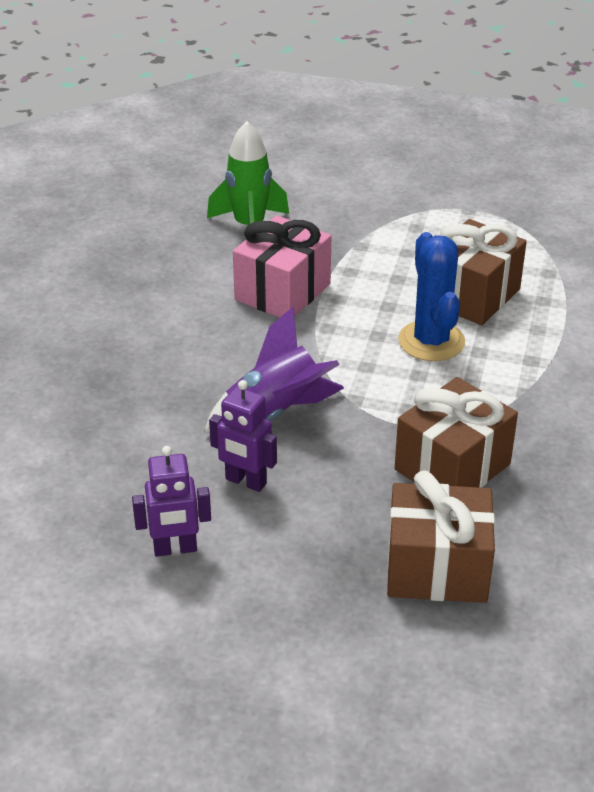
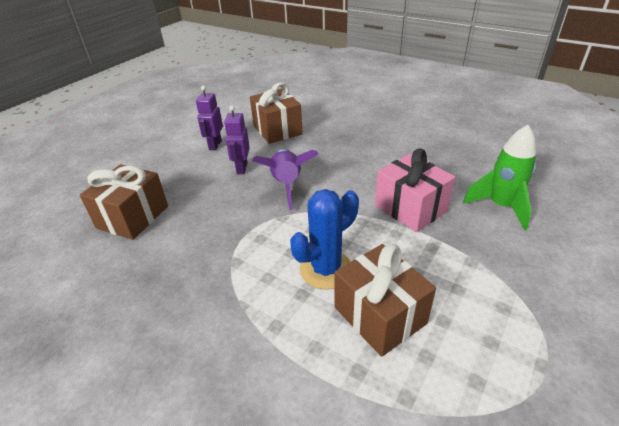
camera: 110 degrees right, 0 degrees up
purple robot [209,380,277,492] -> purple robot turned 45 degrees counterclockwise [224,106,250,174]
brown gift [395,377,518,488] -> brown gift moved to [250,82,303,144]
blue cactus [398,232,465,361] -> blue cactus turned 45 degrees counterclockwise [290,189,359,290]

